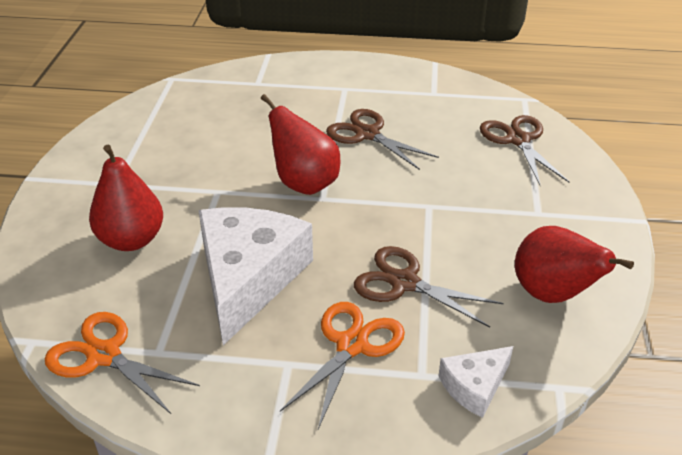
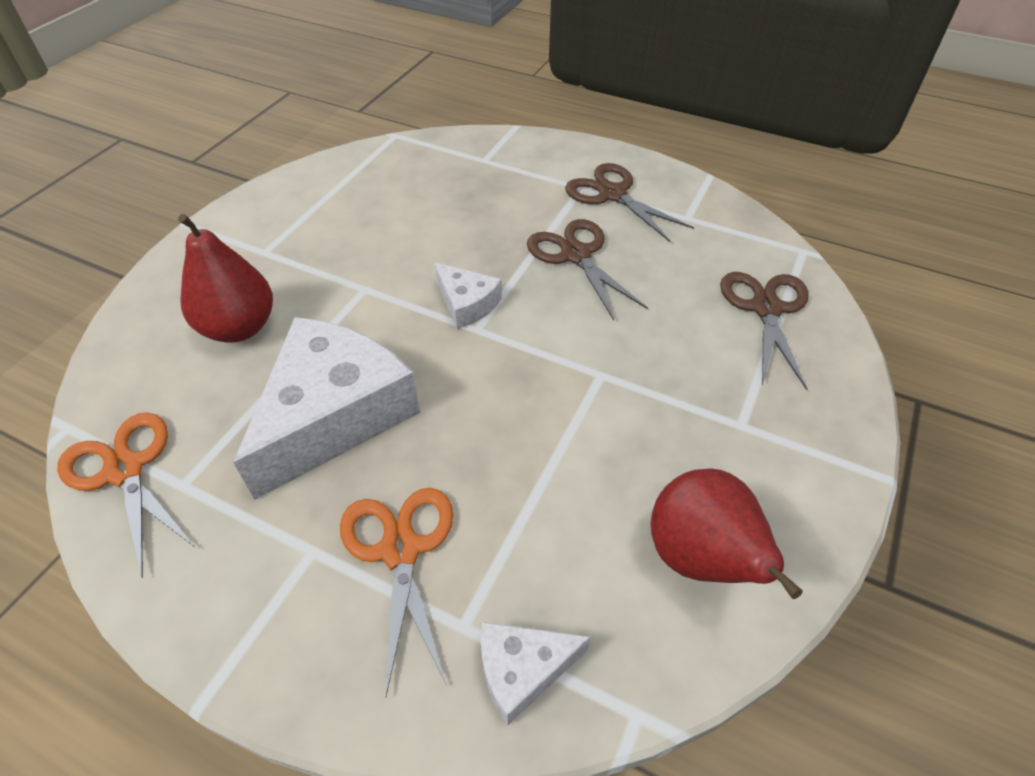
camera: 20 degrees right, 10 degrees up
red pear [261,94,340,195] -> white cheese [434,262,502,329]
orange scissors [280,302,405,429] -> orange scissors turned 60 degrees counterclockwise [340,488,453,696]
brown scissors [354,246,504,328] -> brown scissors moved to [565,163,694,242]

